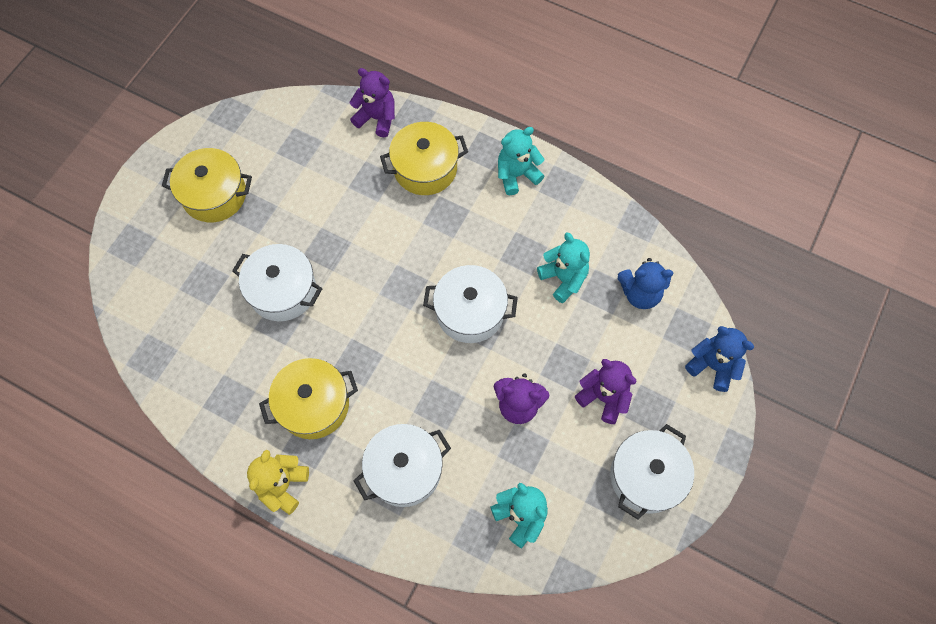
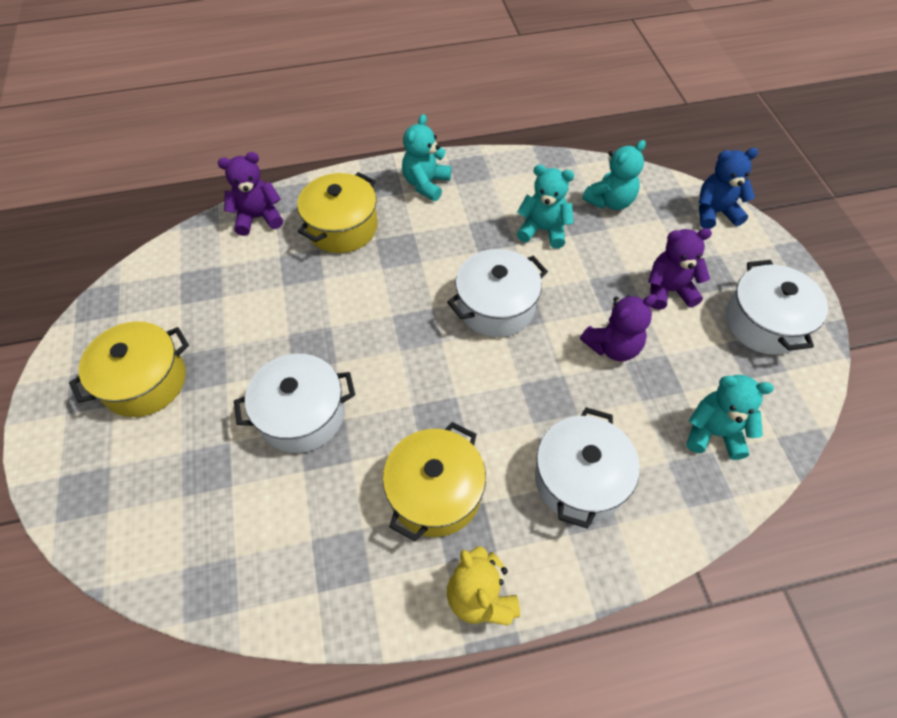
camera: 40 degrees left, 10 degrees down
blue teddy bear [618,258,673,309] -> turquoise teddy bear [582,140,646,210]

